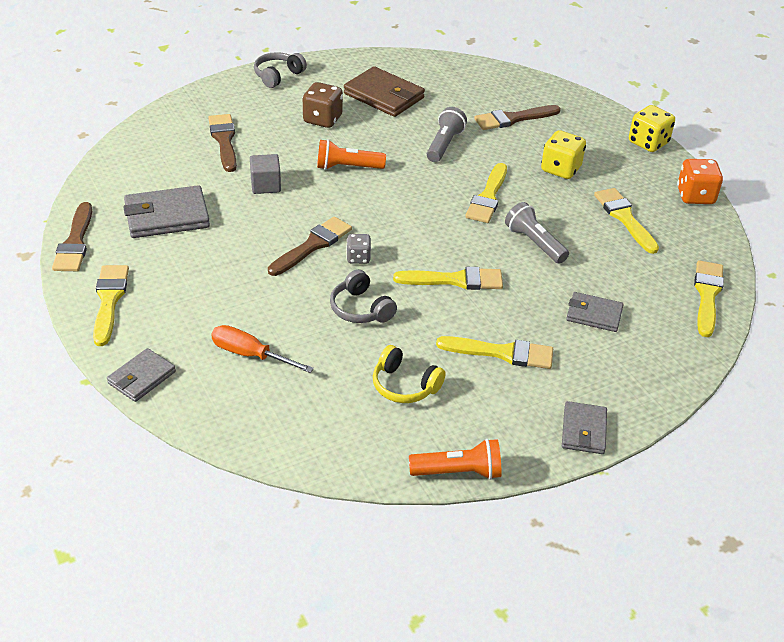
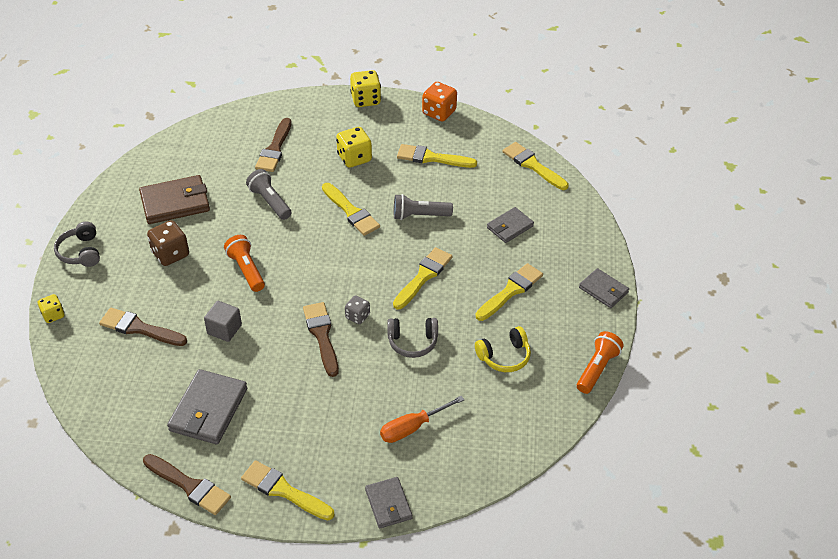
camera: 55 degrees left, 5 degrees up
orange flashlight [317,139,386,170] -> orange flashlight turned 120 degrees clockwise [224,235,265,292]
none -> yellow dice [38,294,65,323]

